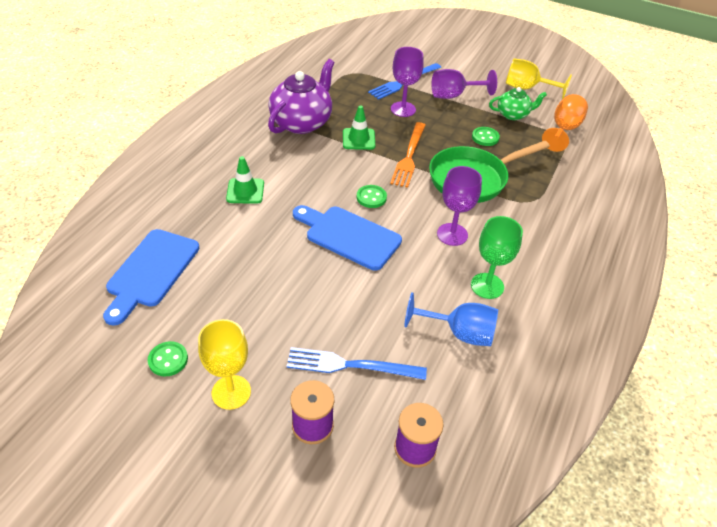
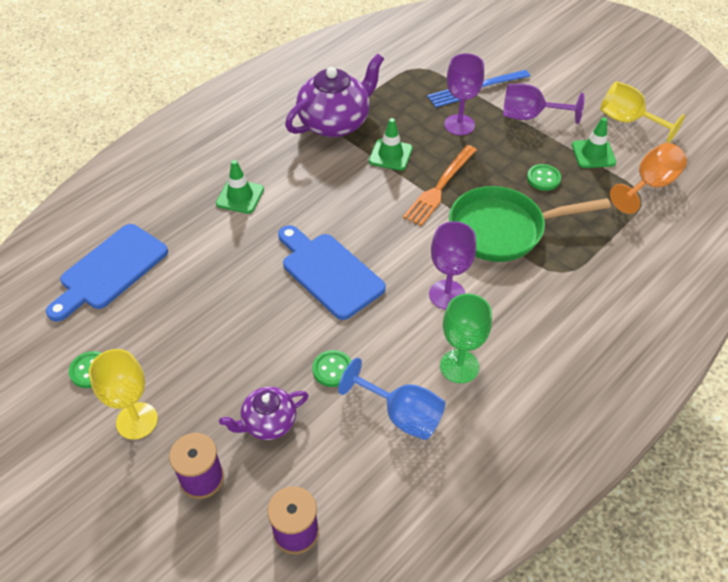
camera: 20 degrees right, 5 degrees up
blue fork [286,347,427,380] -> purple teapot [219,387,309,440]
green button [357,185,387,208] -> green button moved to [312,350,351,387]
green teapot [489,87,547,120] -> green traffic cone [572,117,616,168]

